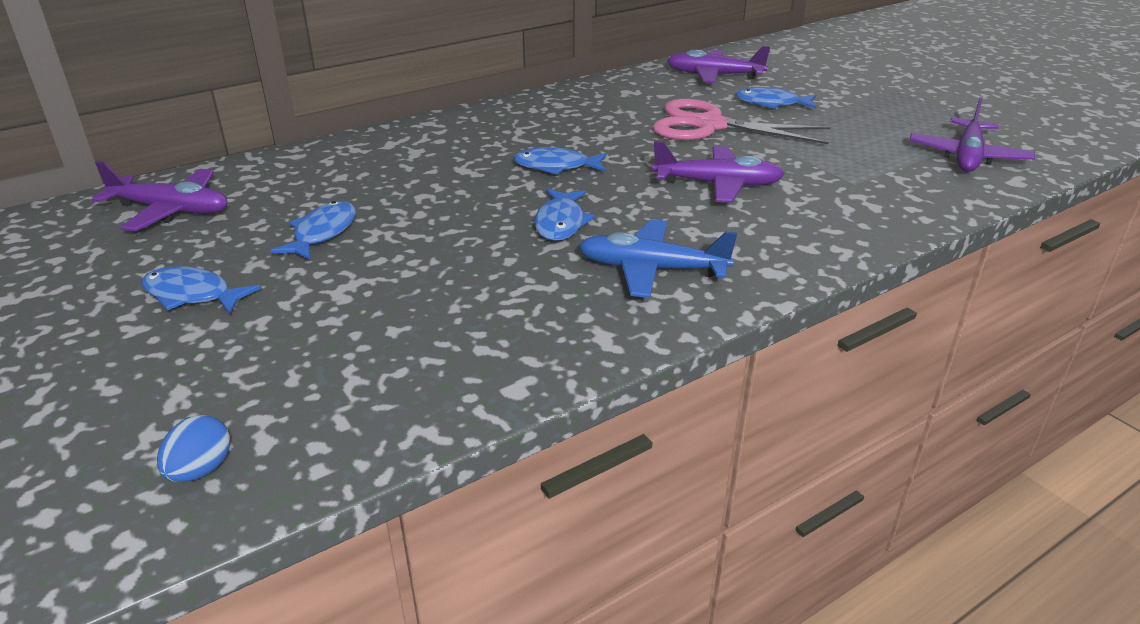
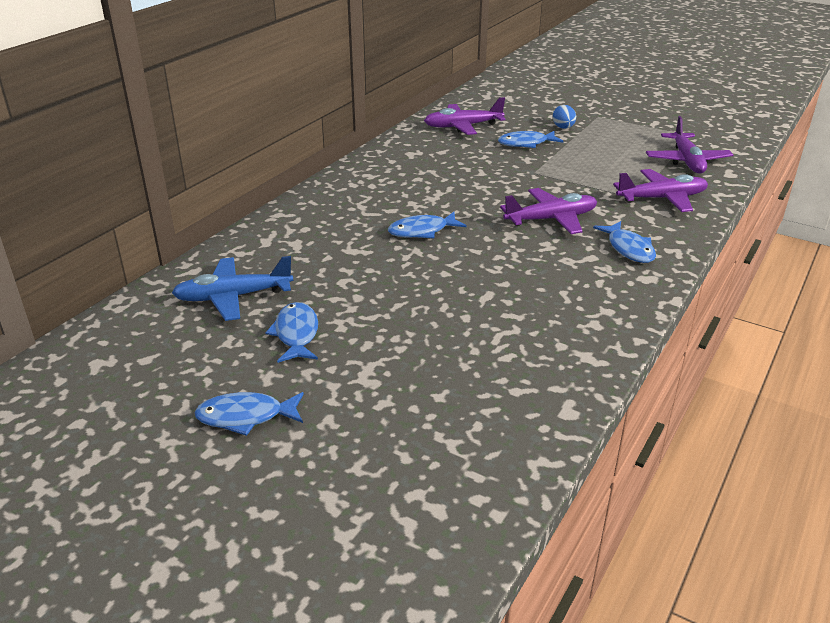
camera: 25 degrees left, 0 degrees up
purple plane [92,161,228,231] -> purple plane moved to [613,169,708,212]
blue egg [157,415,231,482] -> blue egg moved to [553,105,576,129]
blue fish [534,189,595,241] -> blue fish moved to [593,221,656,263]
blue plane [578,219,737,298] -> blue plane moved to [172,256,293,321]
pink scissors [652,99,831,144] -> none

